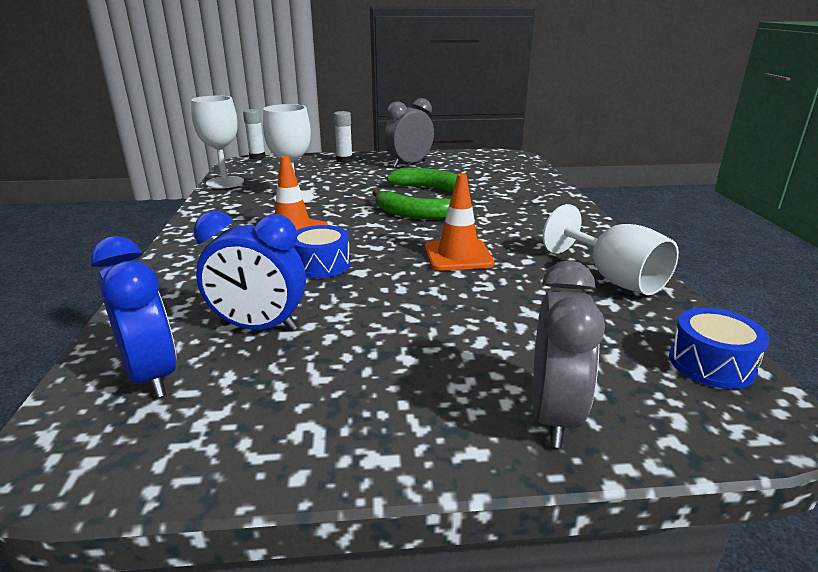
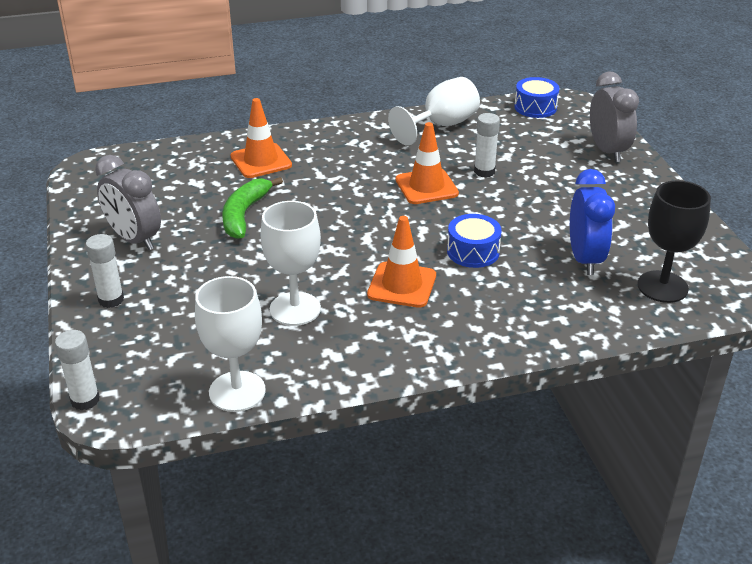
camera: 100 degrees left, 10 degrees up
blue clock [90,236,176,398] -> black goblet [637,180,711,303]
green banana [373,190,451,220] -> none
grey clock [532,261,605,448] -> grey clock turned 75 degrees clockwise [590,72,639,162]
none -> orange traffic cone [230,98,292,178]
none -> white glue stick [474,113,500,177]

